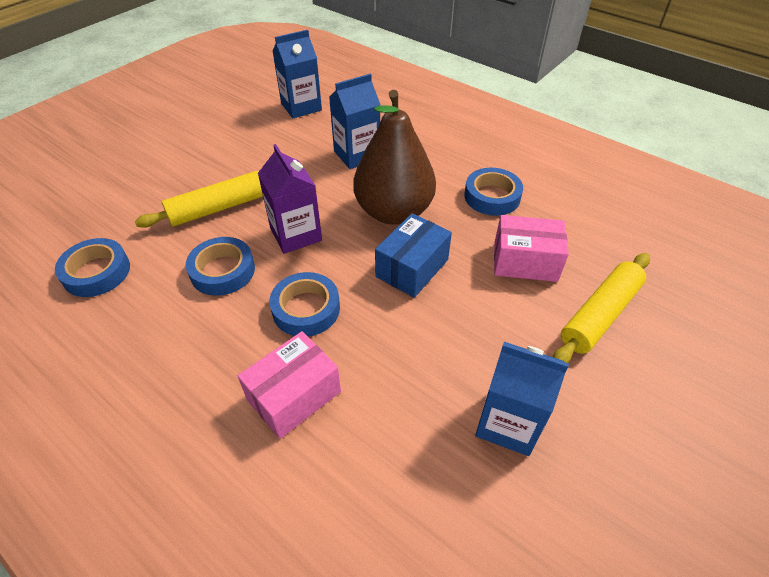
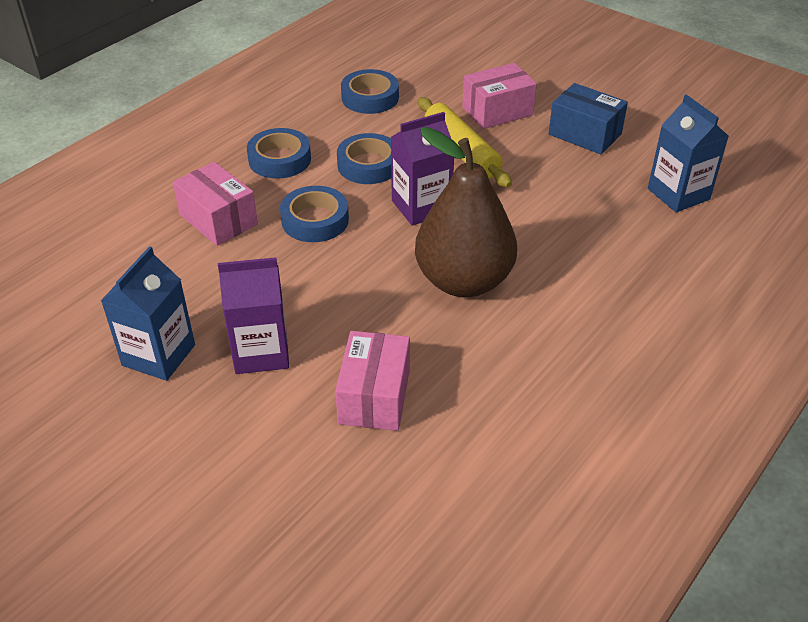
camera: 90 degrees right, 5 degrees down
blue carton [329,74,381,169] -> none
blue box [375,213,452,298] -> blue box moved to [548,83,628,154]
blue tape [464,168,523,216] -> blue tape moved to [247,128,311,179]
yellow rolling pin [553,253,650,363] -> none
none -> purple carton [218,257,289,374]
none -> pink box [462,63,537,129]

